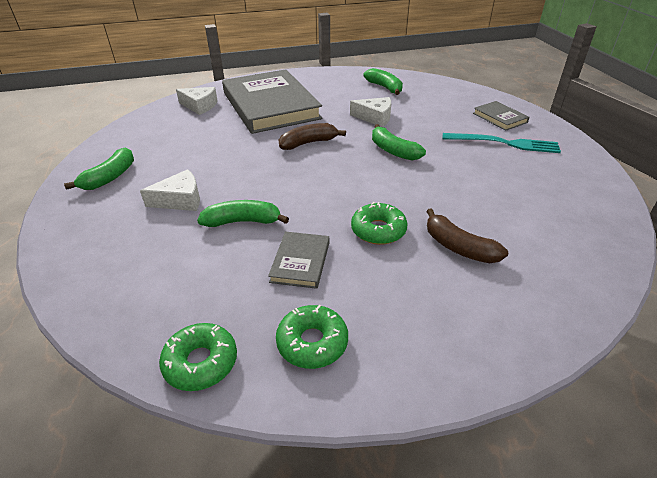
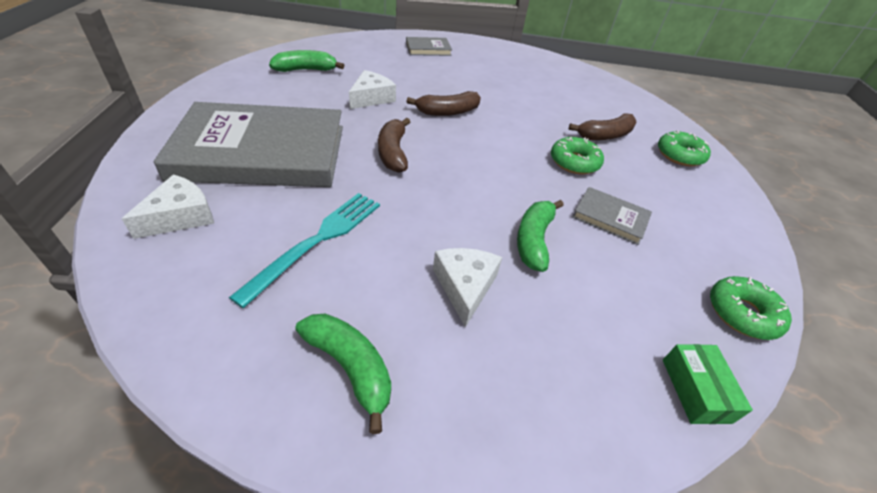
camera: 75 degrees left, 5 degrees up
green donut [276,305,348,369] -> green donut moved to [658,130,711,166]
green banana [372,124,426,160] -> brown banana [406,91,481,116]
turquoise fork [442,133,561,153] -> turquoise fork moved to [229,193,380,308]
none -> green box [663,344,753,424]

